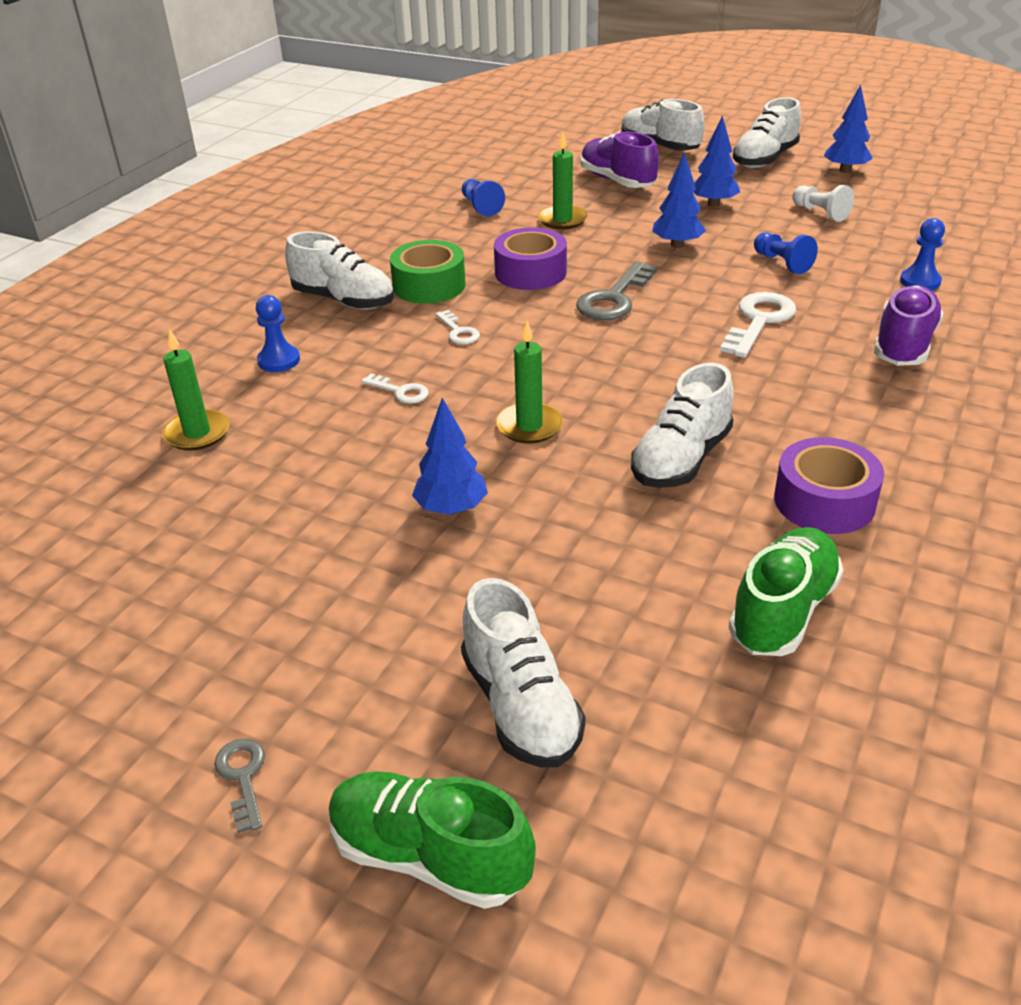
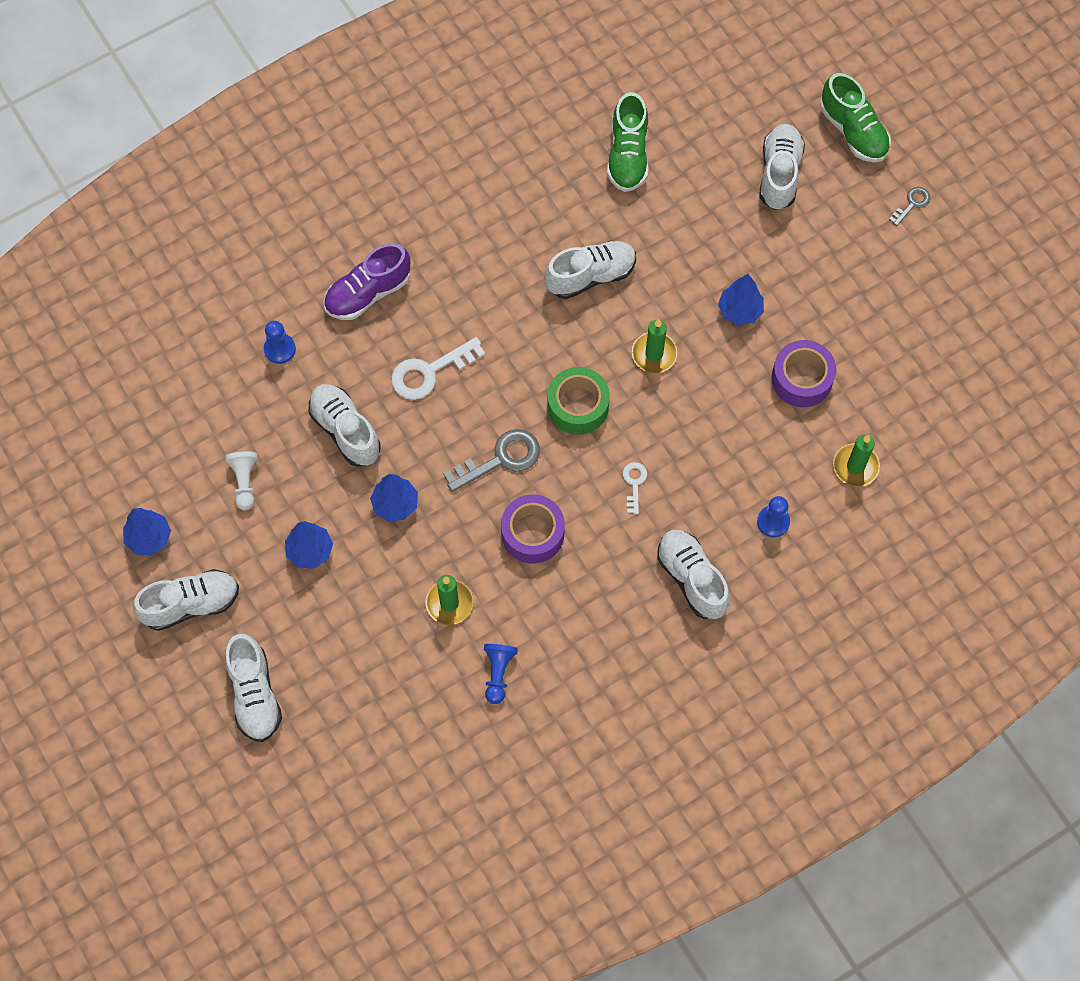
camera: 150 degrees left, 30 degrees up
grey key [214,739,265,833] -> grey key turned 150 degrees counterclockwise [889,187,930,226]
white key [362,373,429,404] -> none
green tape [390,240,466,304] -> green tape moved to [547,367,610,435]
purple shoe [580,132,659,188] -> none
green shoe [729,527,844,656] -> green shoe turned 60 degrees counterclockwise [607,92,649,192]
blue pawn [754,233,818,274] -> white shoe [309,384,381,467]
purple tape [774,437,884,534] -> purple tape moved to [771,340,836,407]

